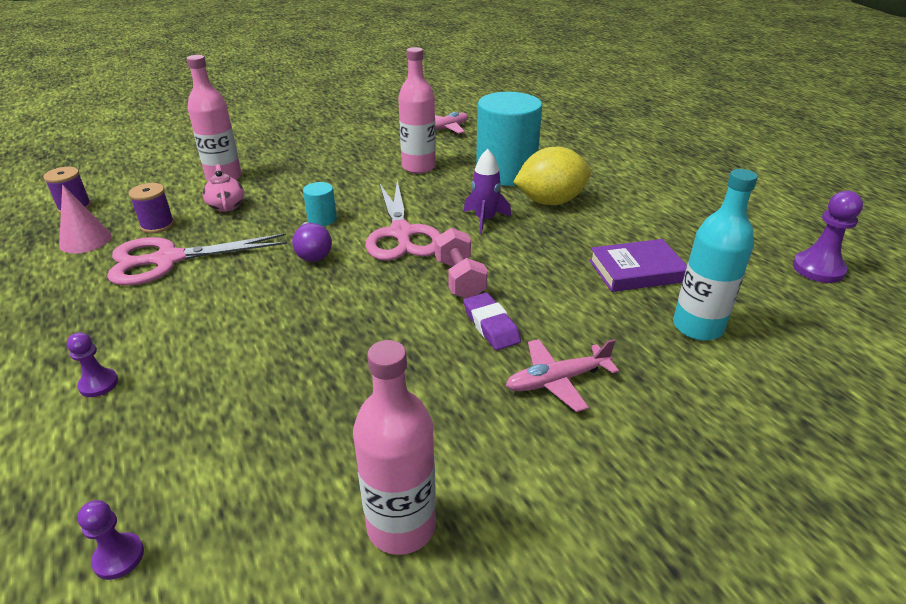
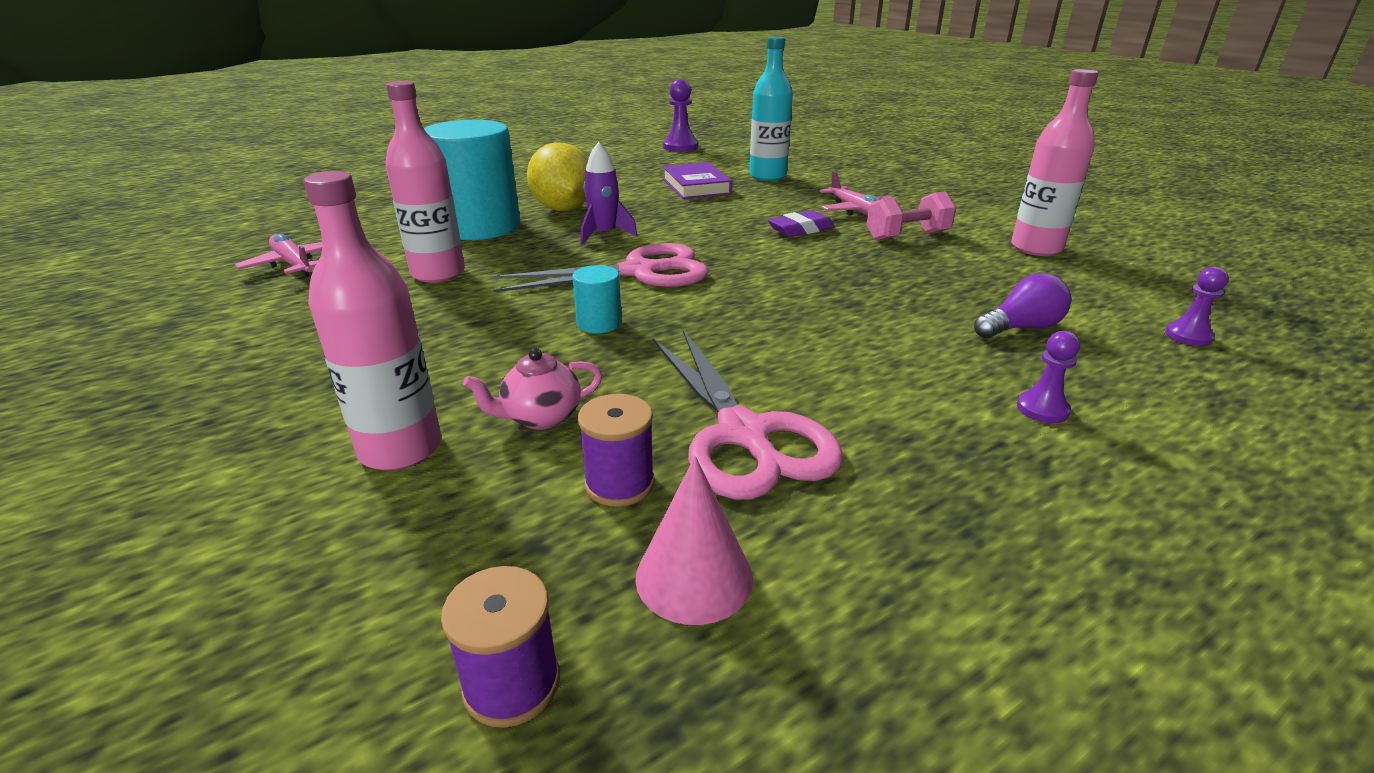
camera: 95 degrees left, 5 degrees down
purple light bulb [292,222,332,262] -> purple light bulb moved to [974,273,1071,338]
pink dumbbell [435,228,488,298] -> pink dumbbell moved to [866,191,956,241]

